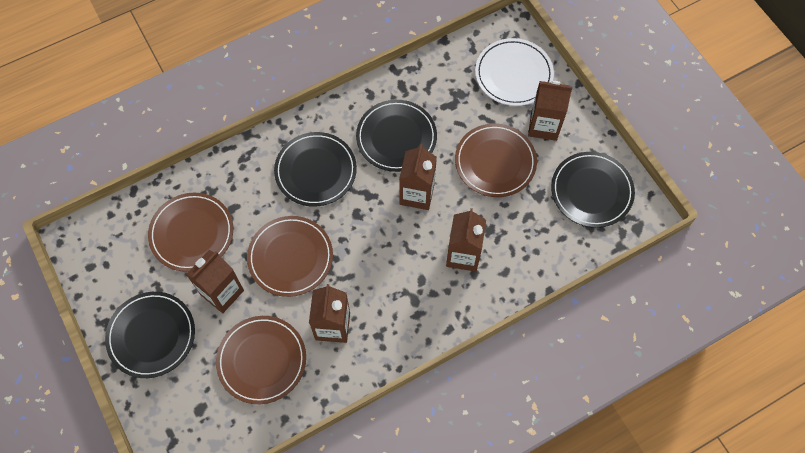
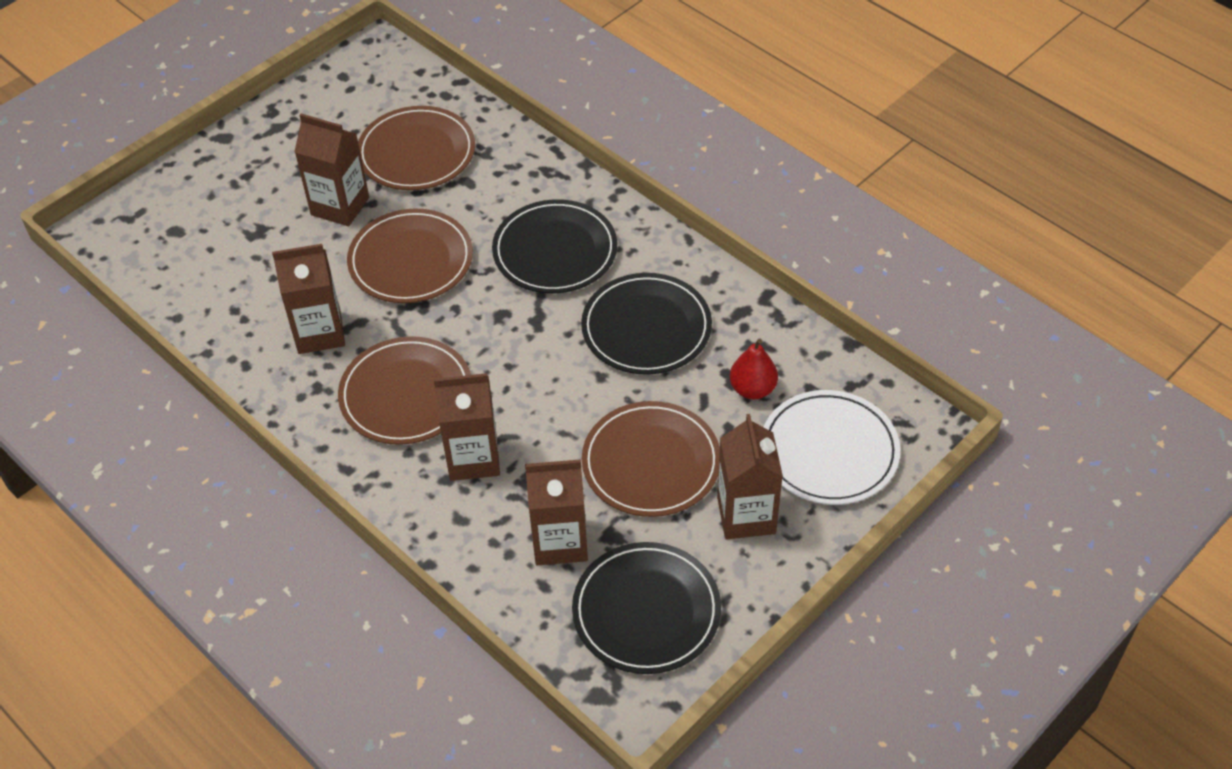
camera: 75 degrees right, 15 degrees down
black plate [105,292,195,378] -> none
brown plate [216,316,306,404] -> brown plate moved to [338,336,471,445]
brown carton [399,144,437,210] -> brown carton moved to [525,460,588,565]
none -> red pear [730,339,778,399]

